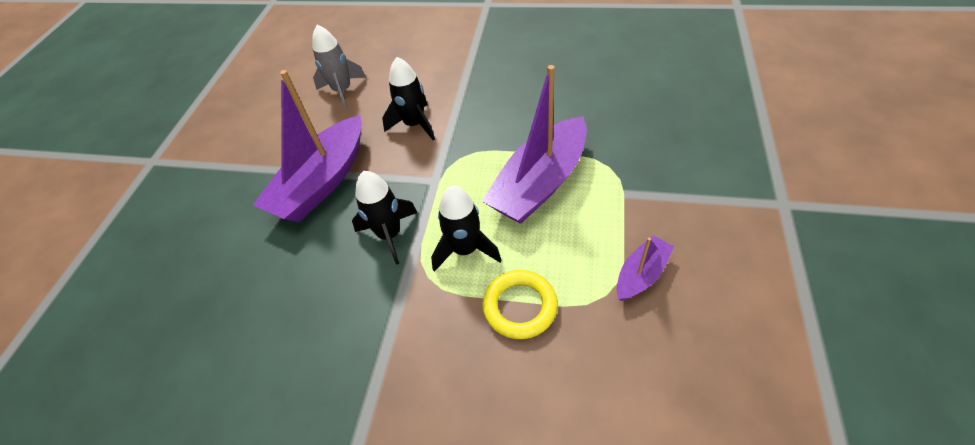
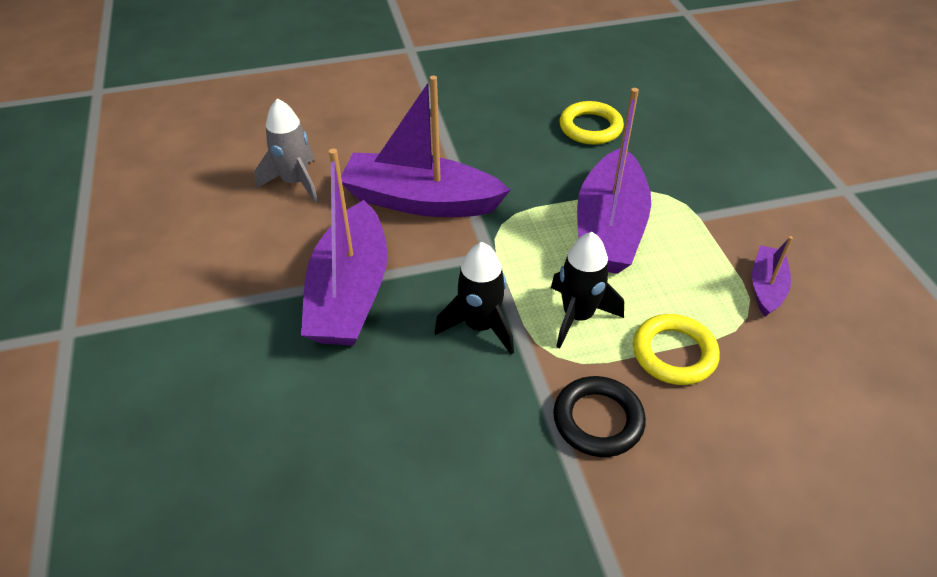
camera: 30 degrees left, 5 degrees down
black rocket [382,57,435,140] -> purple boat [341,75,510,217]
none -> black ring [553,376,646,457]
none -> yellow ring [559,101,624,145]

